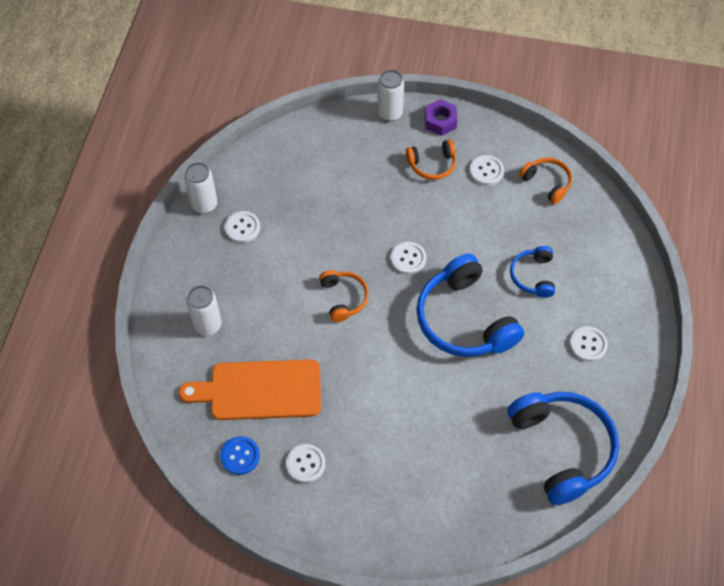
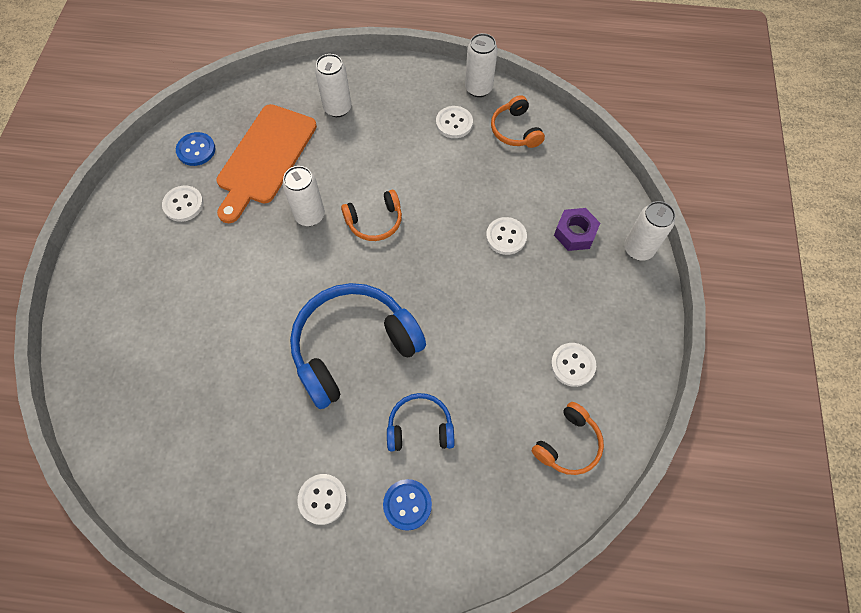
camera: 85 degrees right, 5 degrees up
orange cutting board [179,359,321,420] -> orange cutting board turned 150 degrees counterclockwise [216,104,317,223]
white button [391,242,426,275] -> white button moved to [486,217,527,255]
orange headphones [406,139,456,180] -> orange headphones moved to [491,95,545,148]
purple nut [425,99,457,136] -> purple nut moved to [554,208,600,251]
blue headphones [507,392,619,505] -> none
none -> white can [282,166,325,226]
none -> blue button [383,479,432,531]

